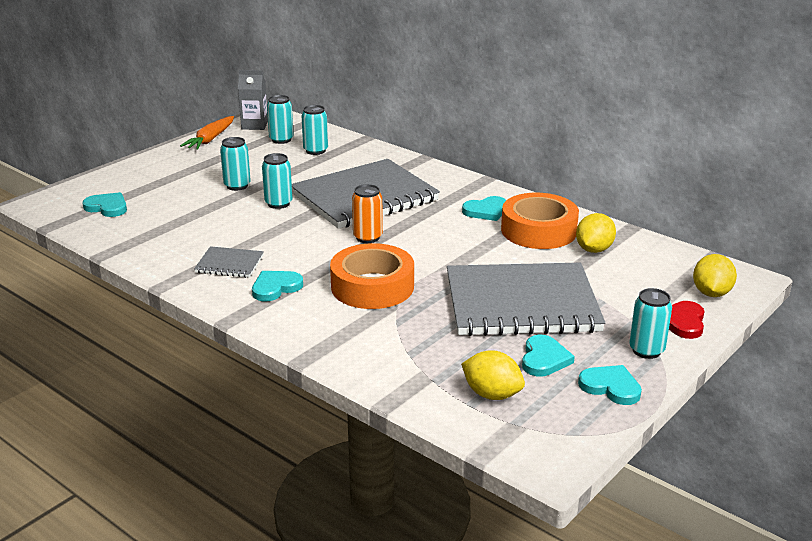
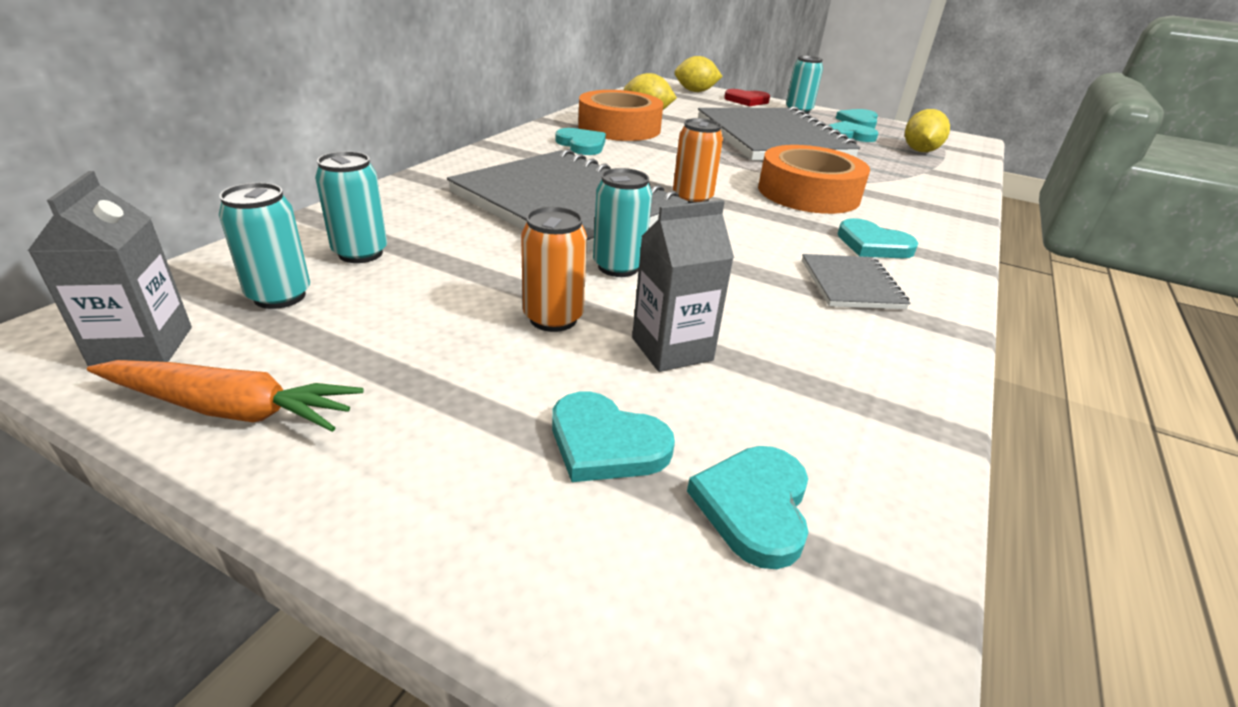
camera: 105 degrees left, 5 degrees up
turquoise can [220,137,251,191] -> orange can [521,207,587,332]
none -> turquoise heart [552,392,675,482]
none -> grey carton [632,200,734,372]

